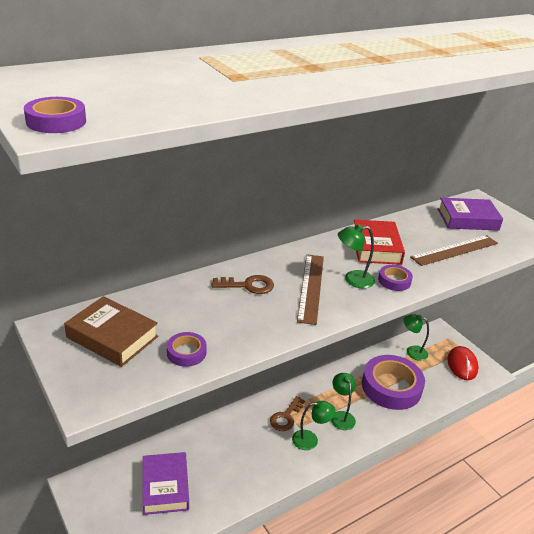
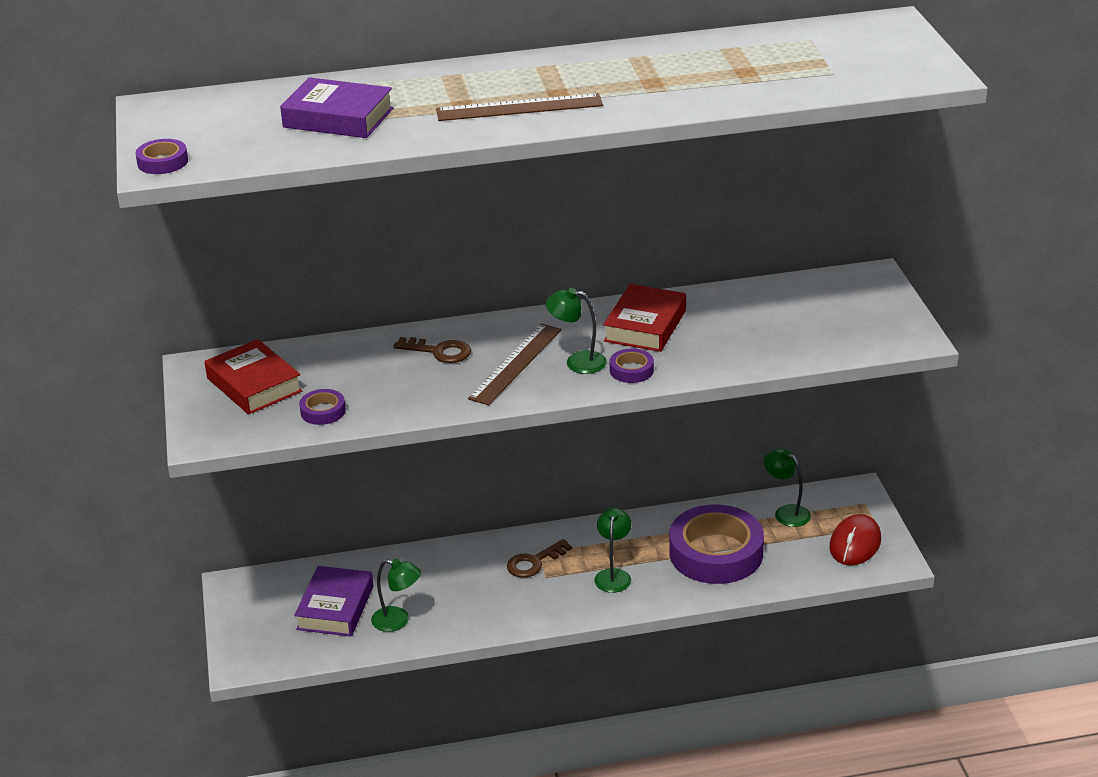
camera: 25 degrees right, 0 degrees up
brown book [64,296,158,367] -> red book [204,339,303,414]
green lamp [292,401,336,450] -> green lamp moved to [371,559,421,632]
brown ruler [410,235,498,266] -> brown ruler moved to [436,93,603,121]
purple book [438,198,503,231] -> purple book moved to [280,77,393,138]

